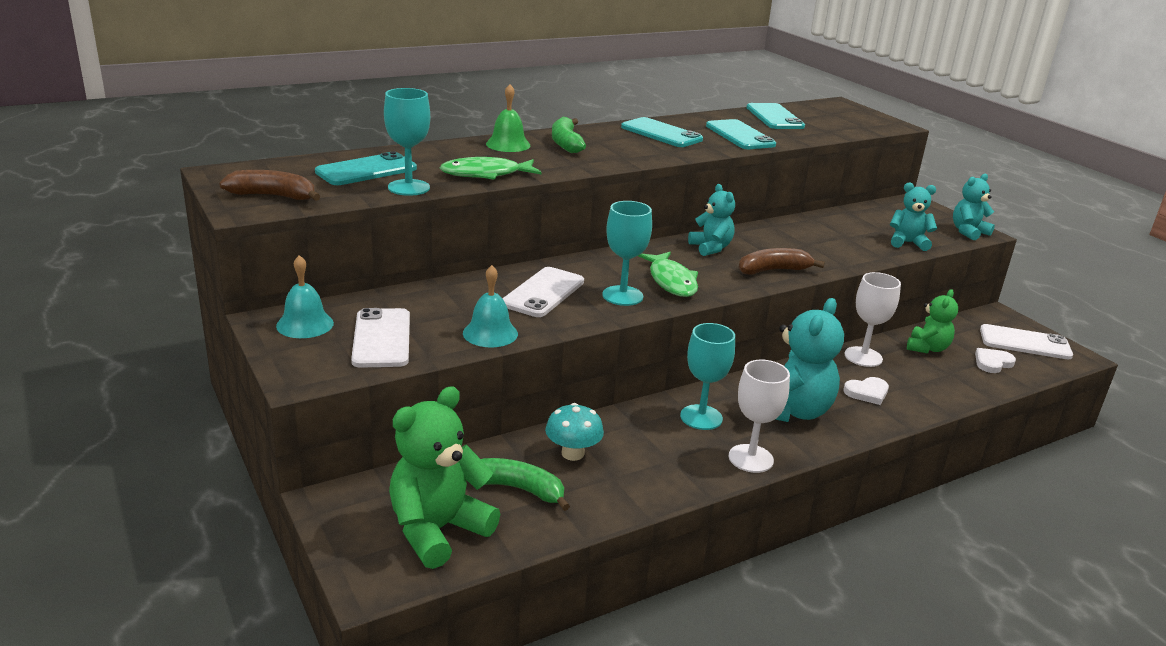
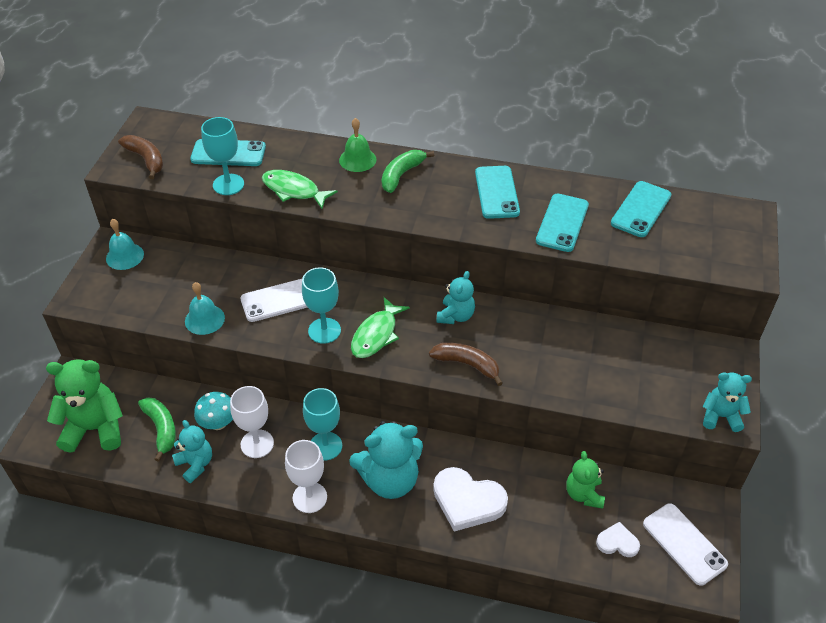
camera: 45 degrees right, 20 degrees up
white phone [351,308,410,368] -> none
white heart [843,377,889,405] -> white heart [433,467,508,532], size x1.87
white goblet [844,272,901,367] -> white goblet moved to [230,386,274,458]
turquoise teddy bear [890,182,937,251] -> turquoise teddy bear moved to [172,420,212,483]
green teddy bear [907,289,958,353] -> green teddy bear turned 105 degrees clockwise [566,451,605,509]

